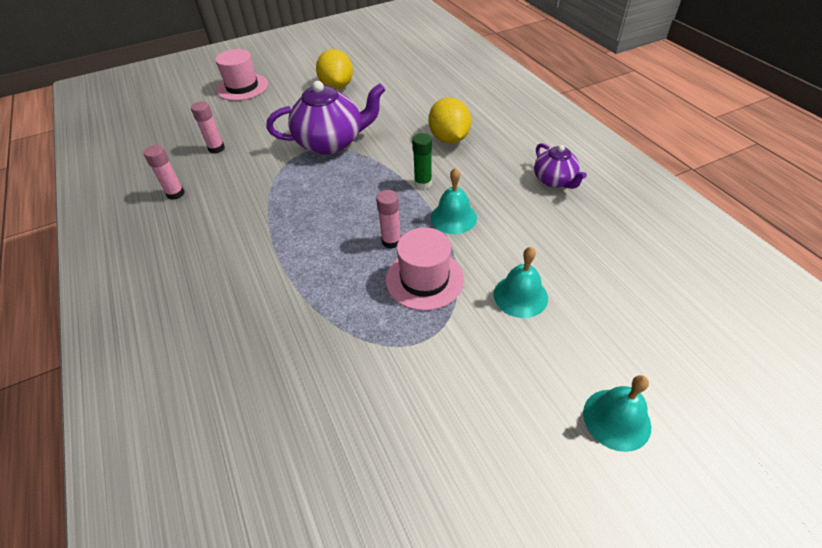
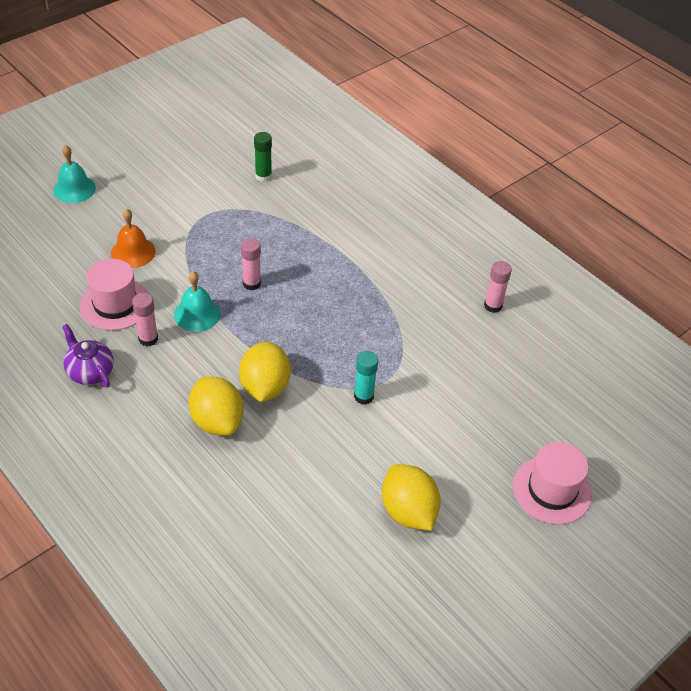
camera: 160 degrees right, 0 degrees up
pink glue stick [191,101,225,154] -> pink glue stick moved to [132,293,158,346]
purple teapot [266,81,385,155] -> turquoise glue stick [354,351,378,405]
pink hat [386,228,464,311] -> pink hat moved to [80,259,149,331]
green glue stick [412,133,432,189] -> green glue stick moved to [254,132,272,182]
turquoise bell [494,247,548,318] -> orange bell [111,209,156,268]
none -> yellow lemon [239,342,291,402]

